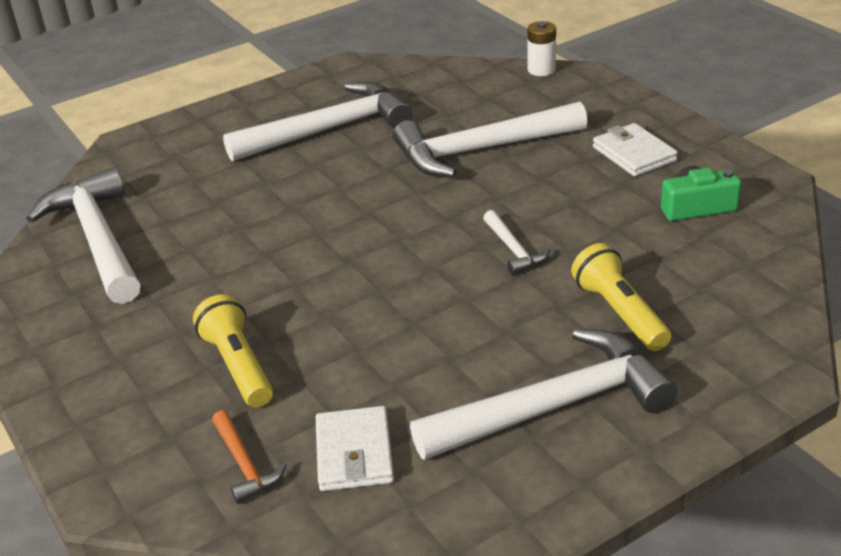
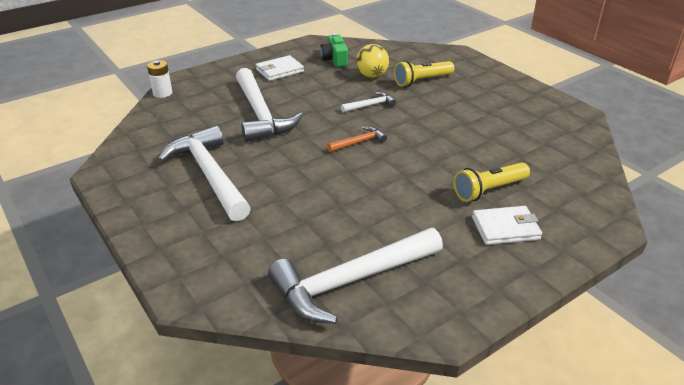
camera: 95 degrees left, 0 degrees up
orange hammer [212,410,286,504] -> orange hammer moved to [327,126,387,152]
white wallet [316,406,394,491] -> white wallet moved to [472,206,542,245]
white hammer [410,329,677,460] -> none
none -> yellow ball [356,44,389,78]

